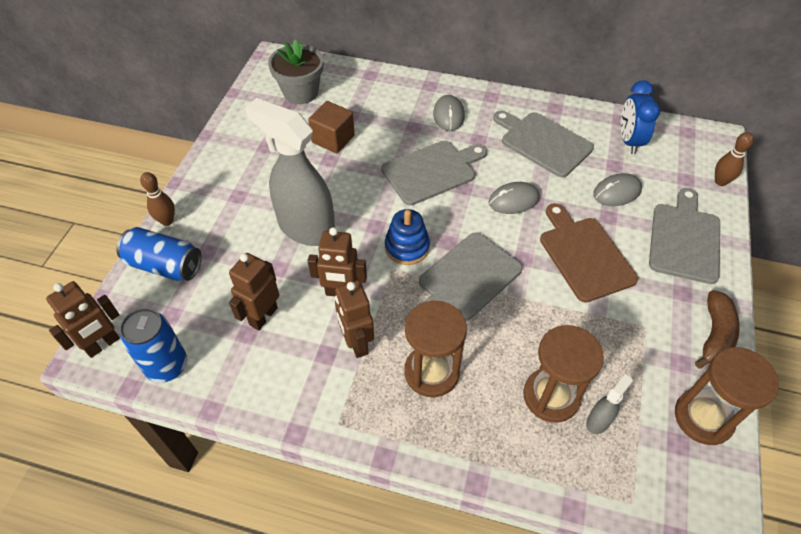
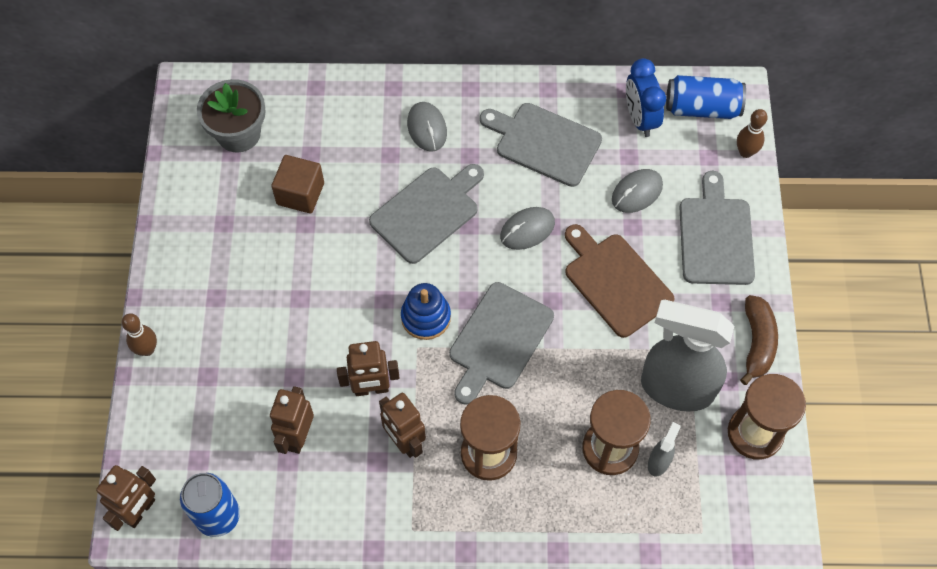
camera: 15 degrees left, 10 degrees up
blue can [116,227,202,281] -> blue can moved to [666,75,746,119]
grey spray bottle [245,98,335,246] -> grey spray bottle moved to [641,300,734,412]

